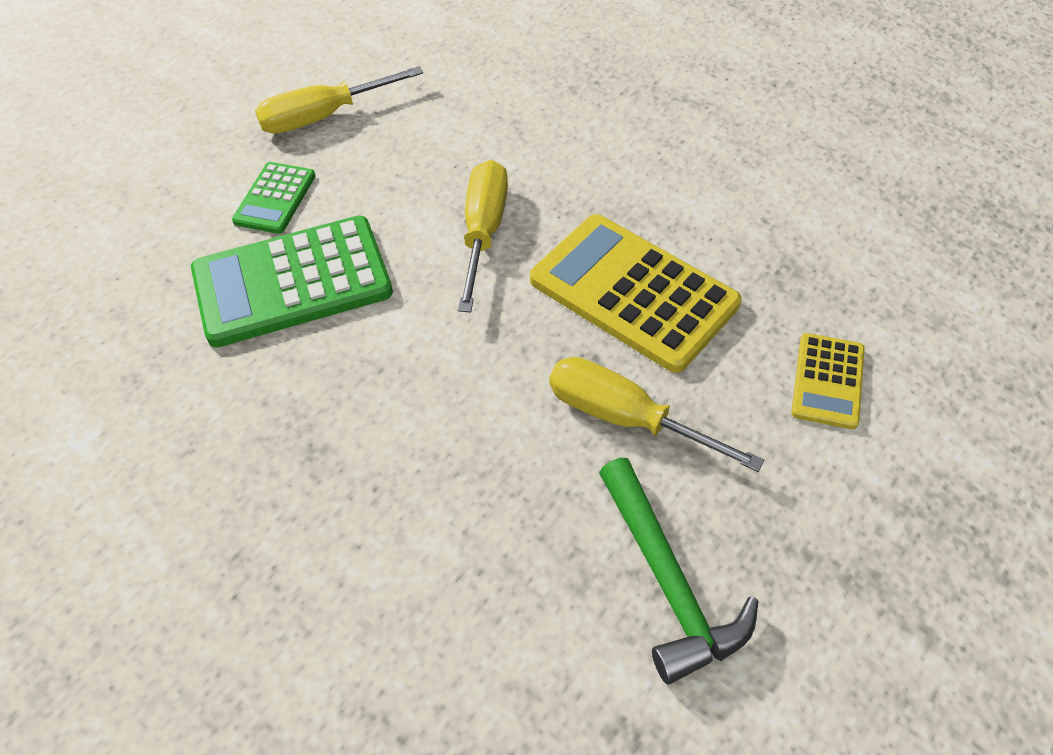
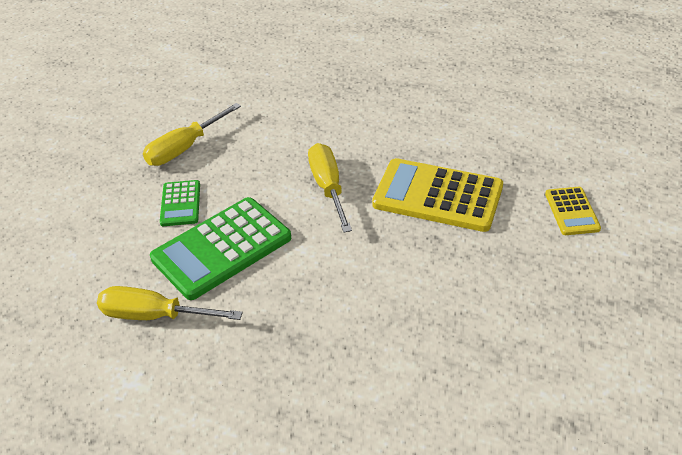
camera: 20 degrees left, 10 degrees down
yellow screwdriver [549,357,764,472] -> yellow screwdriver moved to [97,286,243,320]
green hammer [599,458,758,684] -> none

